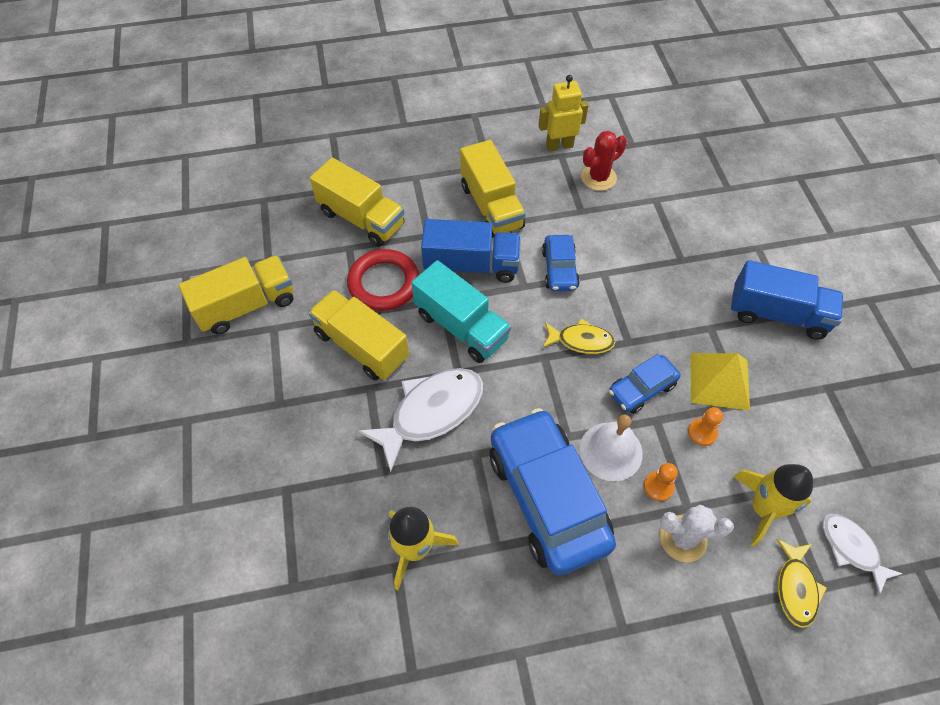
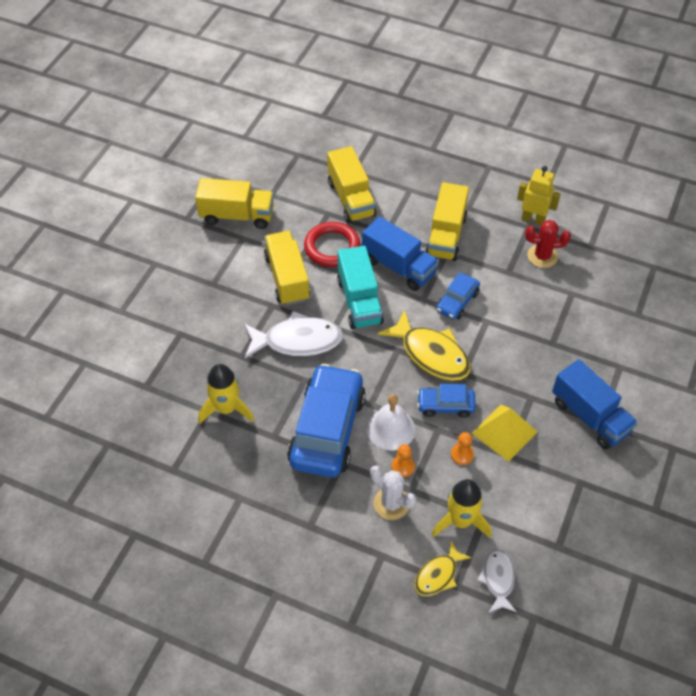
camera: 35 degrees right, 5 degrees down
yellow fish [542,319,615,354] -> yellow fish [378,309,470,381], size x1.73

